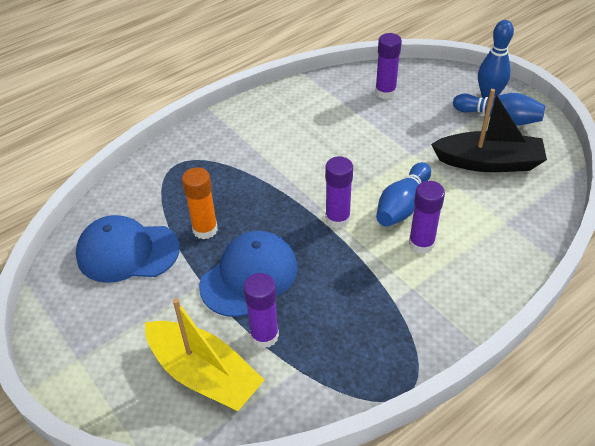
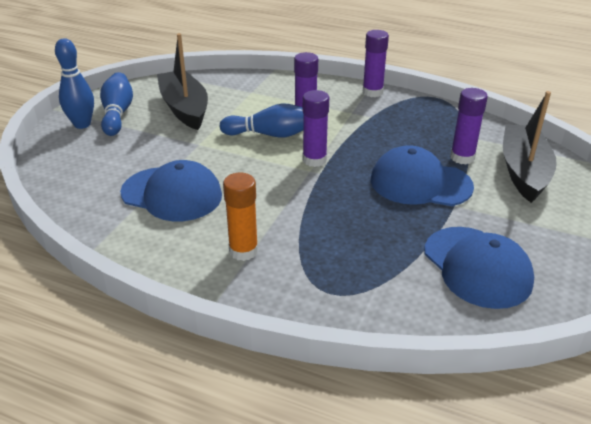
camera: 120 degrees left, 10 degrees down
yellow boat [145,298,264,411] -> black boat [503,91,557,203]
orange glue stick [182,167,218,239] -> orange glue stick moved to [223,172,258,261]
purple glue stick [375,33,402,99] -> purple glue stick moved to [363,30,389,97]
none -> blue cap [120,160,222,221]

